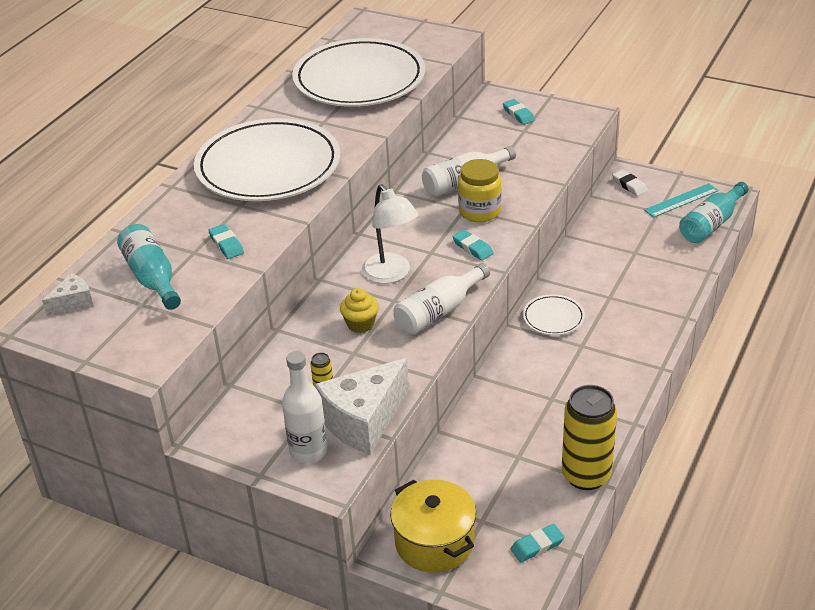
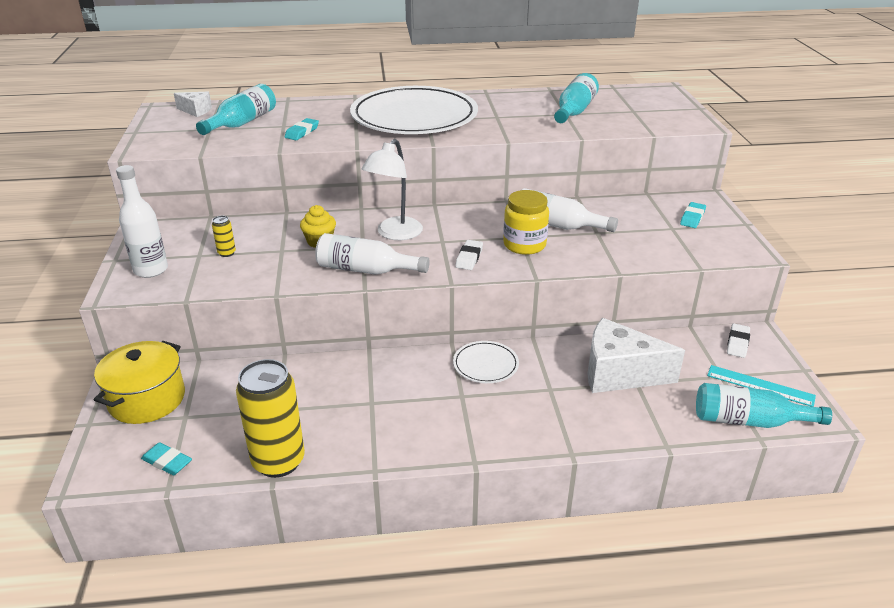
camera: 55 degrees right, 5 degrees down
white plate [292,38,425,107] -> turquoise bottle [554,73,599,123]
white cheese [315,358,409,455] -> white cheese moved to [587,318,685,393]
turquoise eraser [452,229,493,261] -> white eraser [455,240,483,270]

